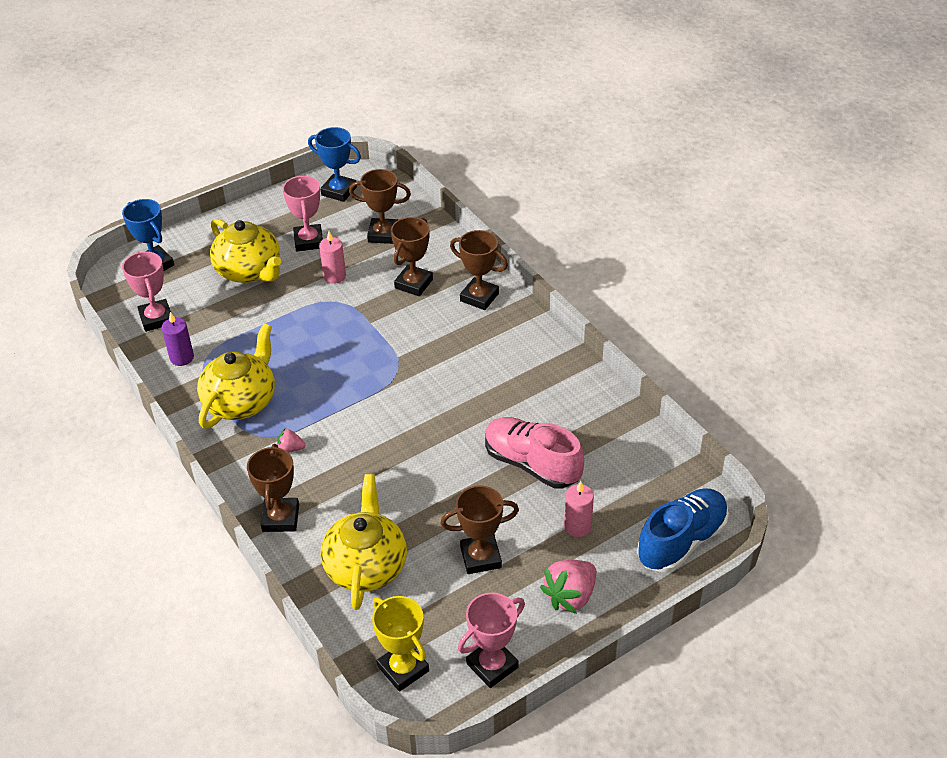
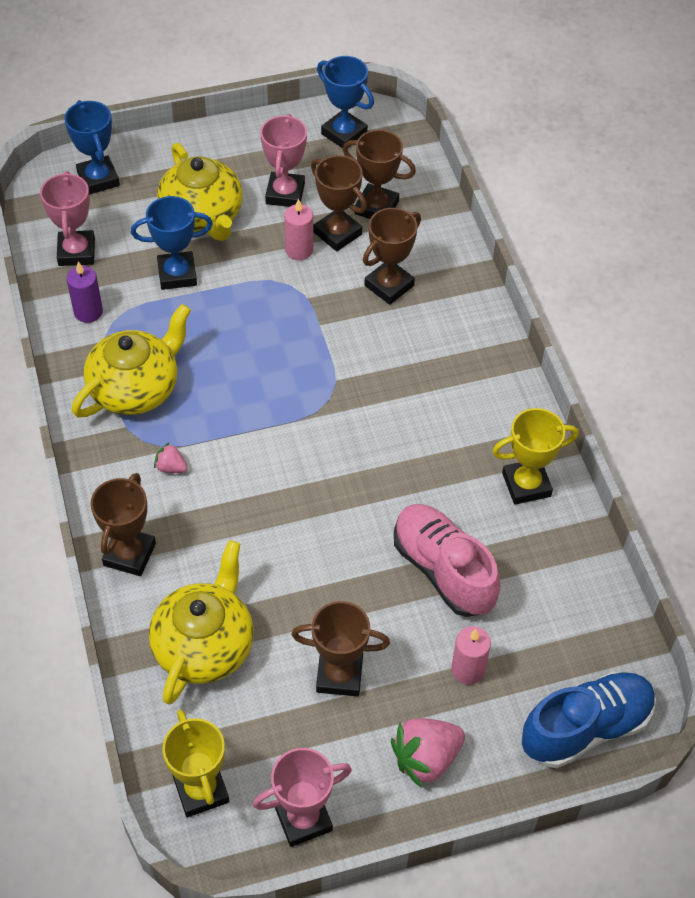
camera: 15 degrees right, 10 degrees up
brown trophy [450,230,508,310] -> brown trophy moved to [311,155,367,252]
none -> blue trophy [131,196,213,290]
none -> yellow trophy [492,408,579,505]

